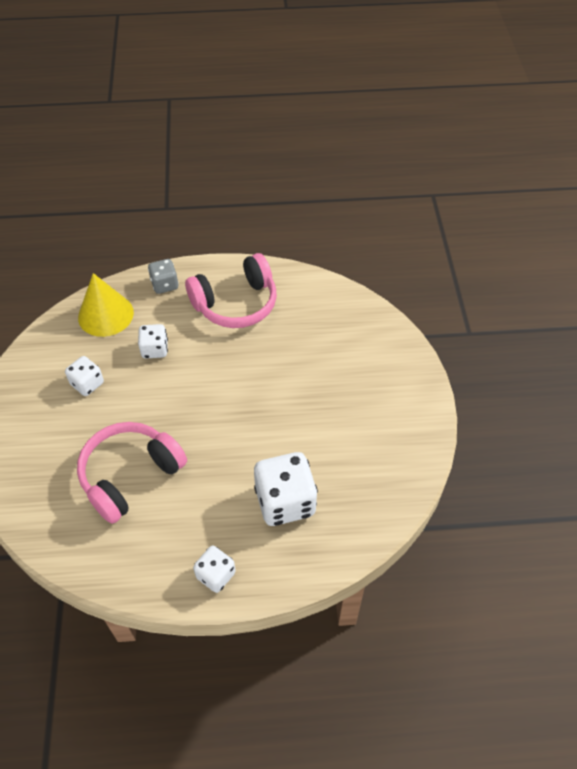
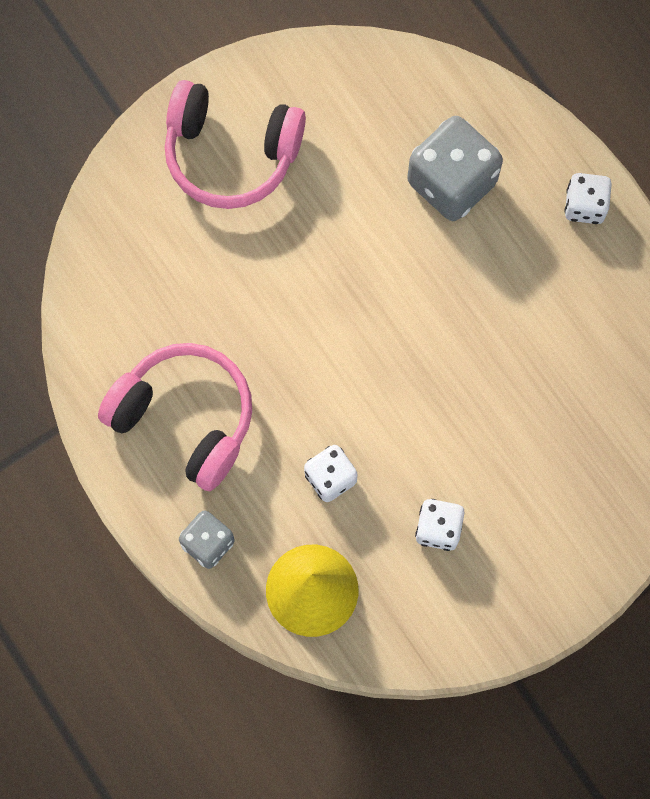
camera: 120 degrees left, 20 degrees up
pink headphones [77,422,187,524] -> pink headphones moved to [165,80,306,209]
white dice [254,452,318,526] -> grey dice [407,116,503,221]

